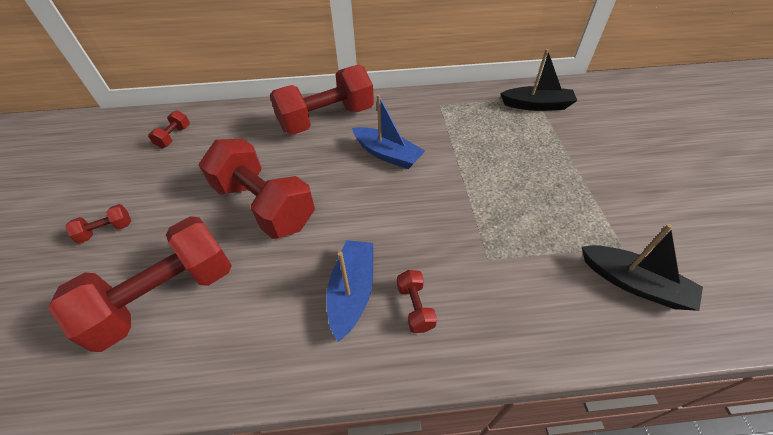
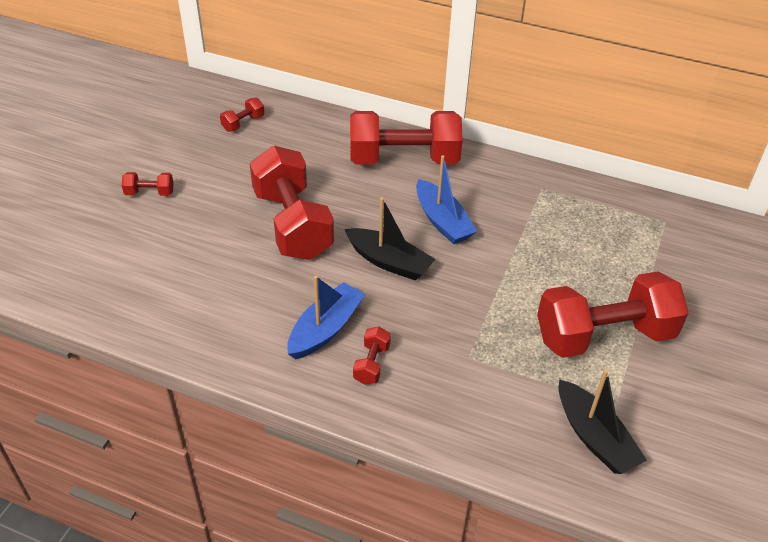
camera: 25 degrees right, 5 degrees down
red dumbbell [48,216,232,352] -> red dumbbell moved to [537,272,689,358]
black boat [500,49,577,111] -> black boat moved to [345,197,435,280]

